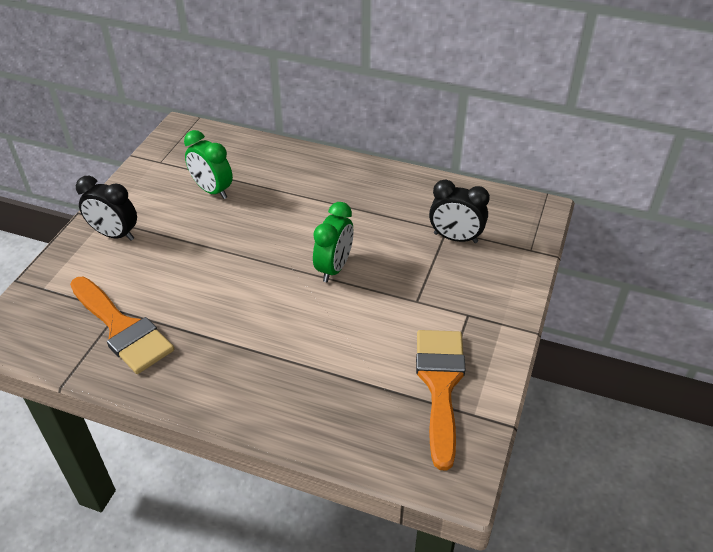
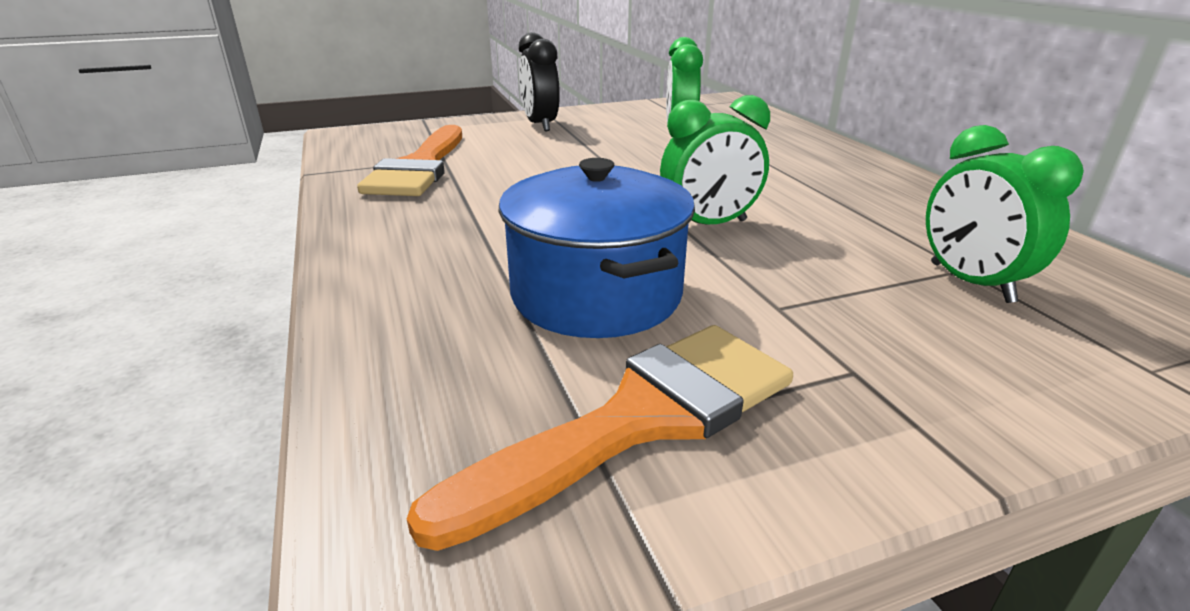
camera: 50 degrees right, 15 degrees down
black clock [429,179,490,243] -> green clock [926,125,1084,303]
none -> blue pot [499,158,695,338]

